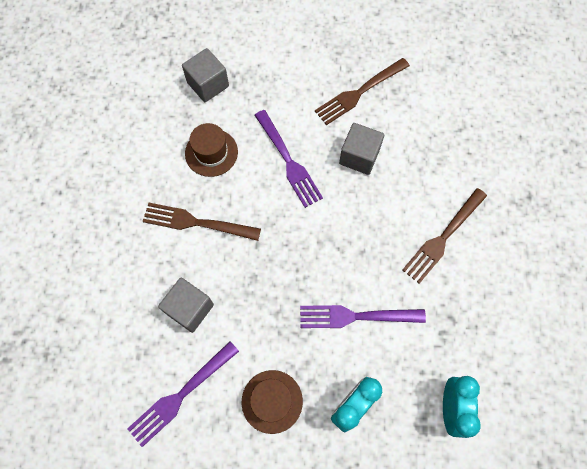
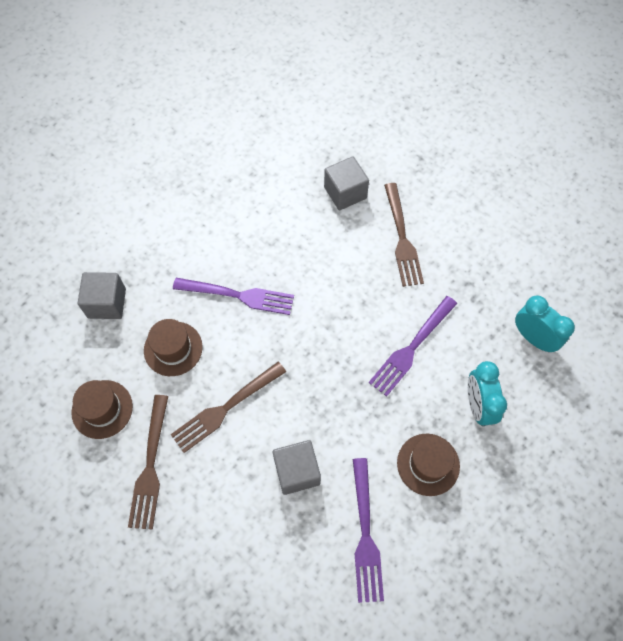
camera: 50 degrees left, 5 degrees down
brown fork [315,58,410,125] -> brown fork moved to [128,395,168,530]
grey cube [339,123,384,175] -> grey cube moved to [324,156,369,210]
none -> brown hat [71,380,133,439]

